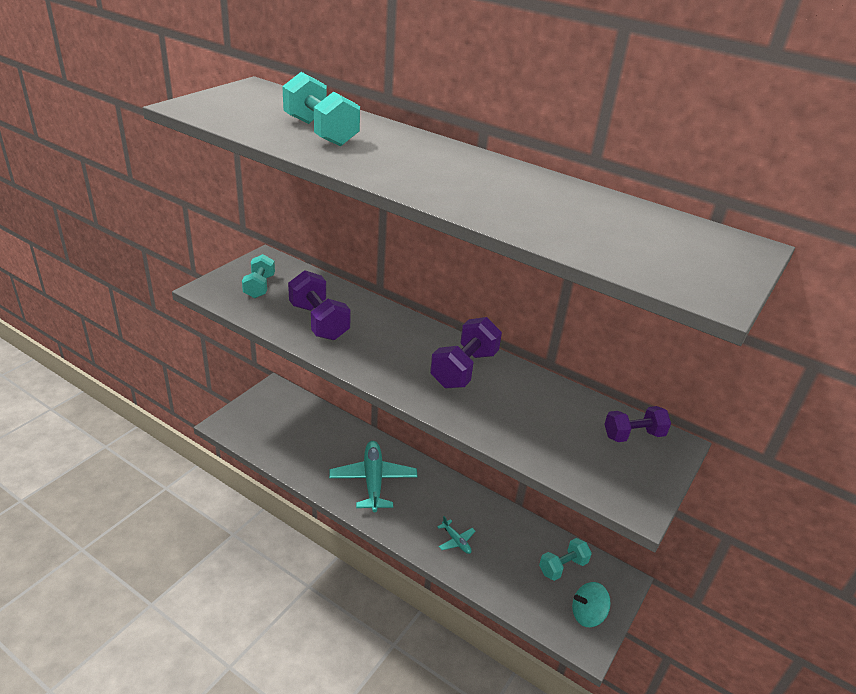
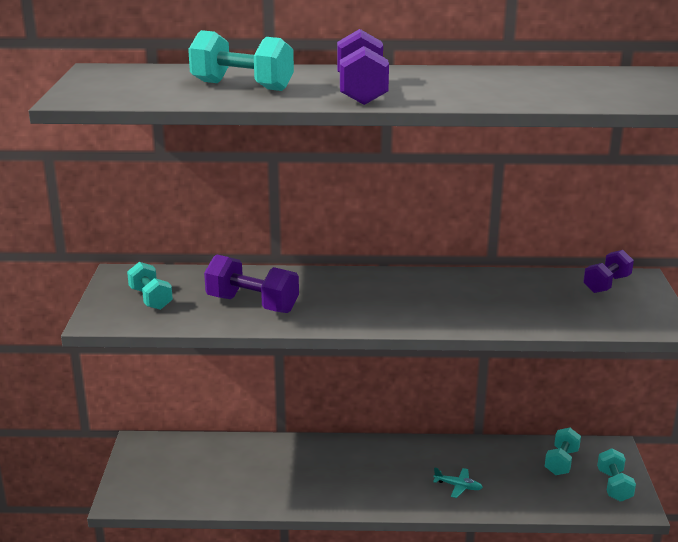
camera: 30 degrees left, 10 degrees down
turquoise plane [329,441,418,512] -> none
purple dumbbell [430,317,502,388] -> purple dumbbell moved to [337,29,389,105]
turquoise spinning top [572,582,610,627] -> turquoise dumbbell [597,448,636,502]

